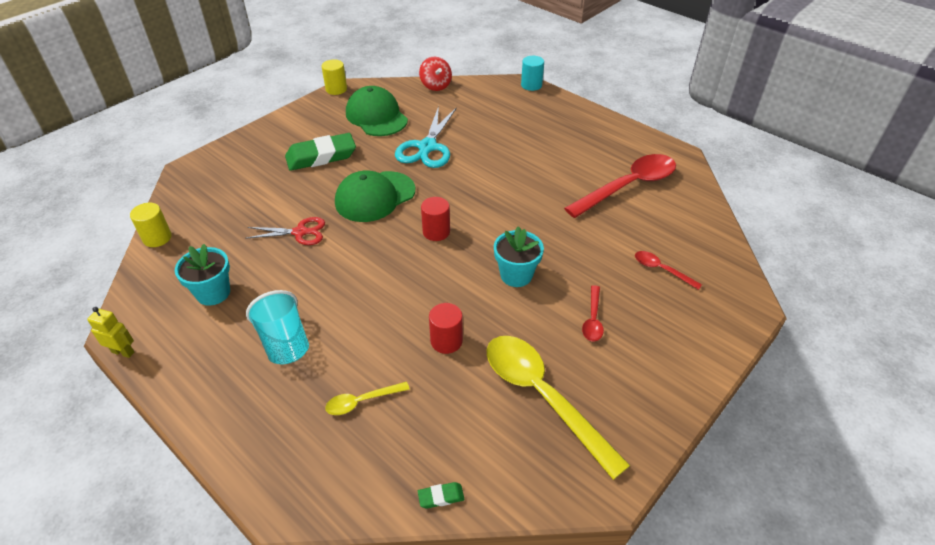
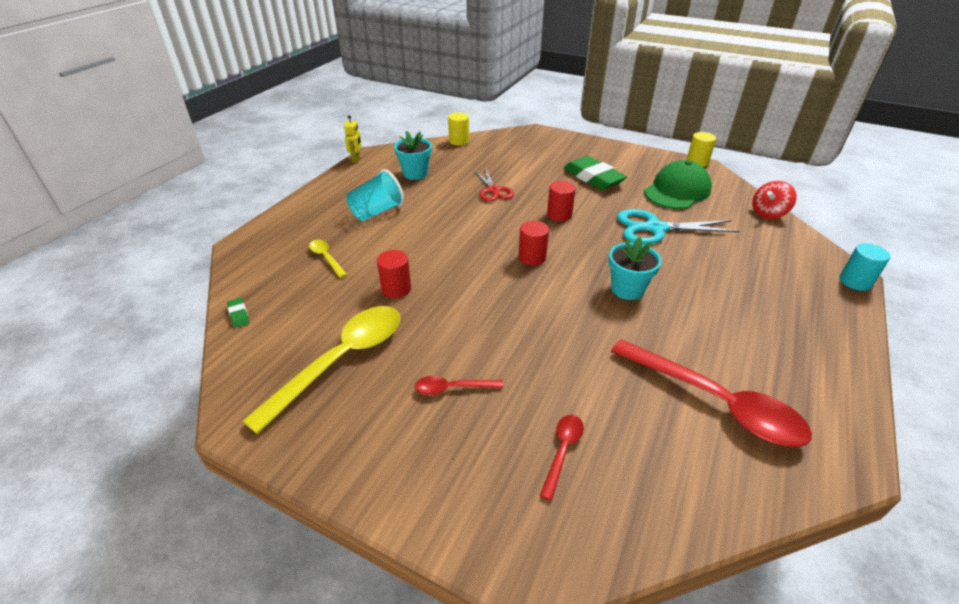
camera: 75 degrees right, 5 degrees down
green cap [335,171,415,222] -> red cylinder [547,181,576,221]
turquoise flower pot [494,226,544,287] -> turquoise flower pot moved to [609,237,662,300]

